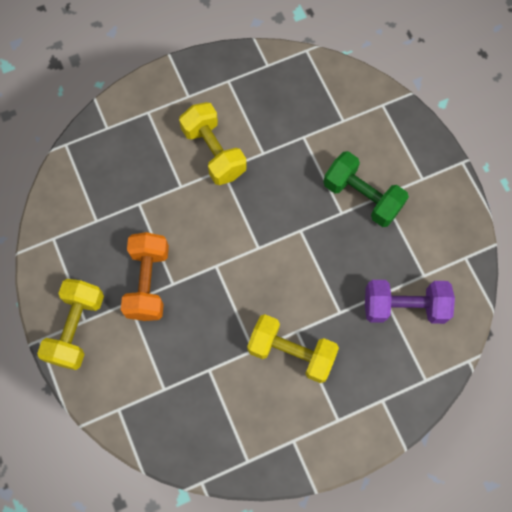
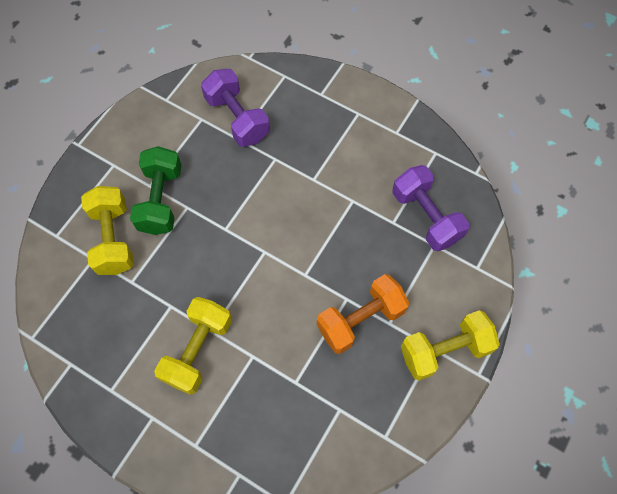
camera: 125 degrees left, 5 degrees down
yellow dumbbell [247,314,339,383] -> yellow dumbbell moved to [81,186,134,275]
none -> purple dumbbell [392,165,470,251]

